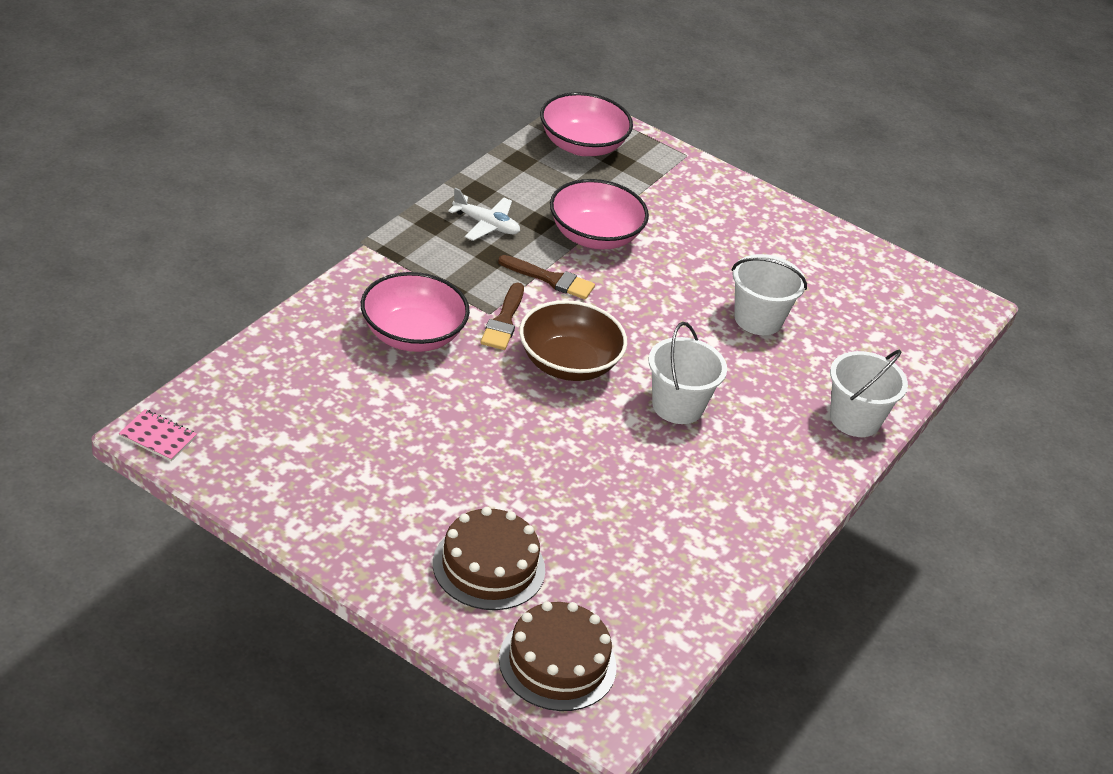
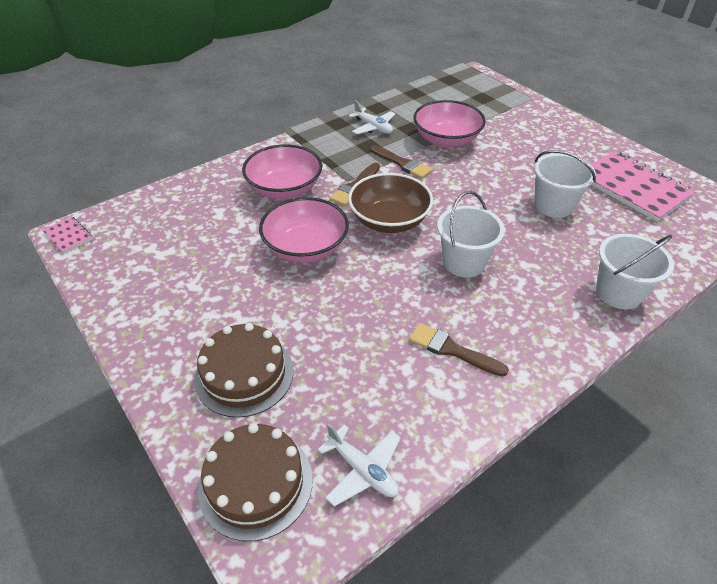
camera: 25 degrees right, 5 degrees up
pink bowl [540,92,633,156] -> pink bowl moved to [259,197,349,263]
none -> white plane [318,423,401,507]
none -> brown brush [409,323,509,377]
none -> pink notebook [591,151,695,222]

